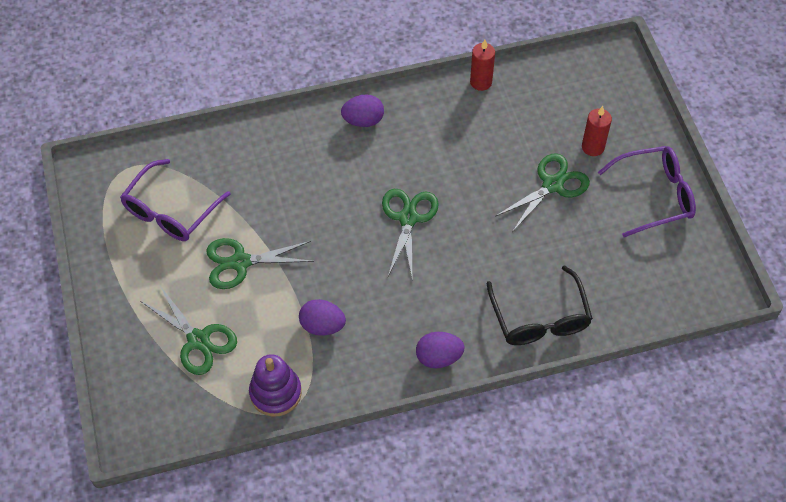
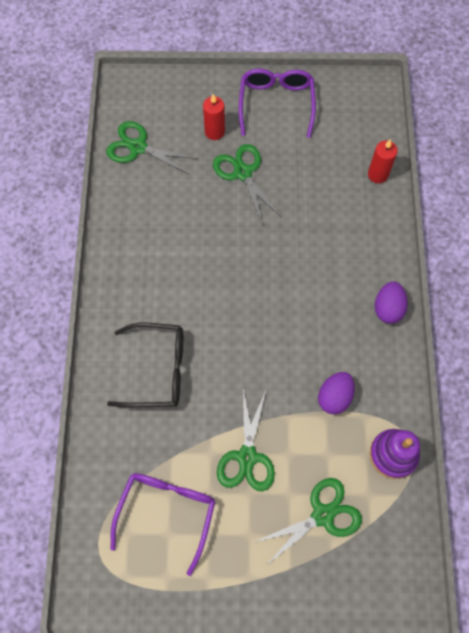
camera: 75 degrees left, 10 degrees up
purple glasses [120,159,230,241] -> purple glasses turned 120 degrees counterclockwise [111,473,215,576]
purple egg [341,94,384,127] -> none
green scissors [382,189,439,277] -> green scissors moved to [106,121,198,175]
red candle [470,40,495,91] -> red candle moved to [368,139,398,183]
black glasses [486,265,593,345] -> black glasses moved to [107,323,183,407]

